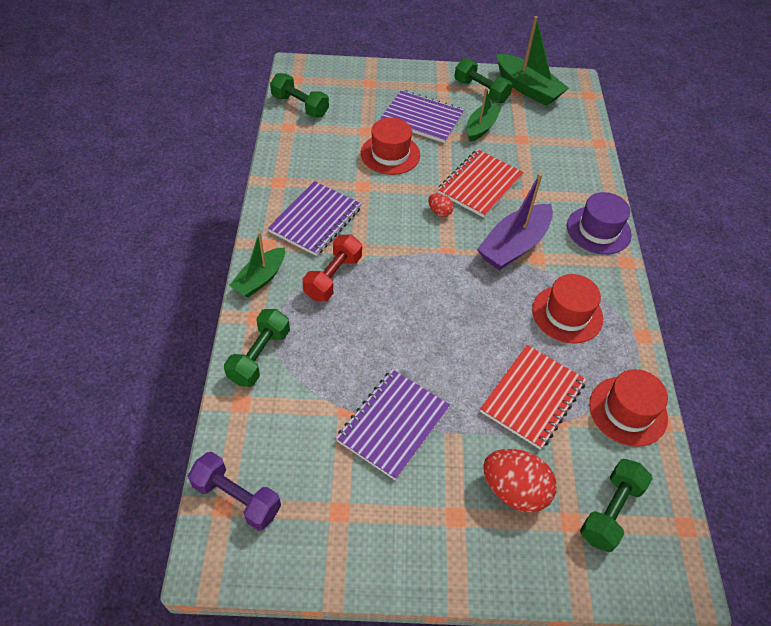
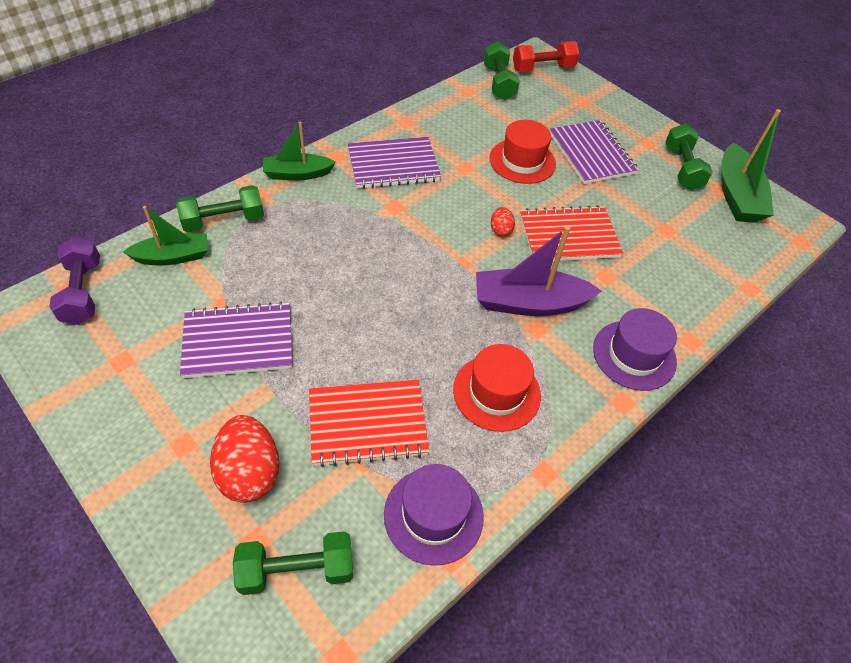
camera: 45 degrees right, 0 degrees up
red dumbbell [303,235,362,301] -> red dumbbell moved to [513,41,579,72]
green boat [467,87,502,142] -> green boat moved to [123,206,208,266]
red hat [589,369,668,447] -> purple hat [384,464,484,566]

